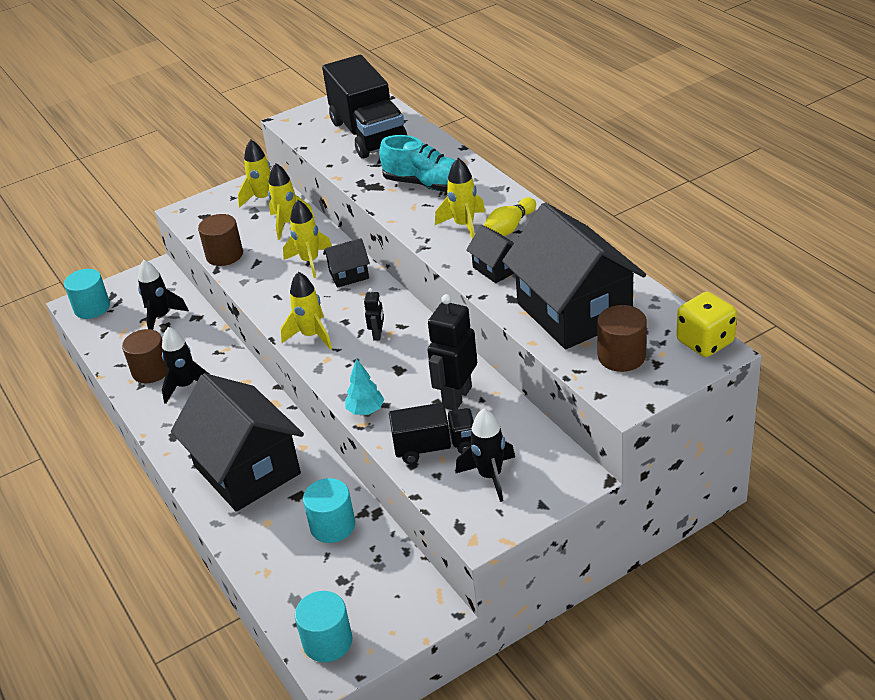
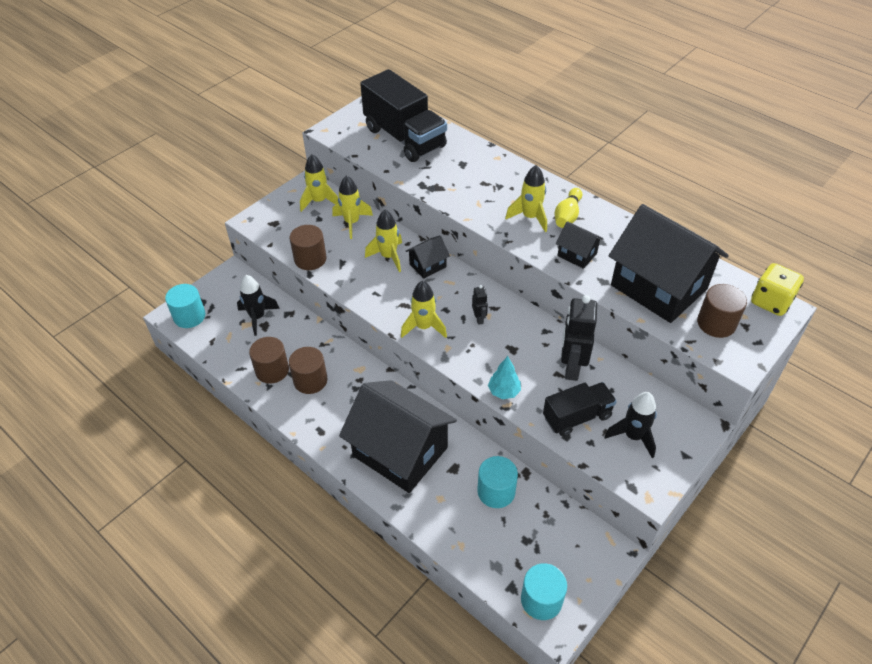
camera: 20 degrees left, 10 degrees up
black rocket [162,327,209,404] -> brown cylinder [289,347,327,394]
turquoise shoe [379,135,455,192] -> none

